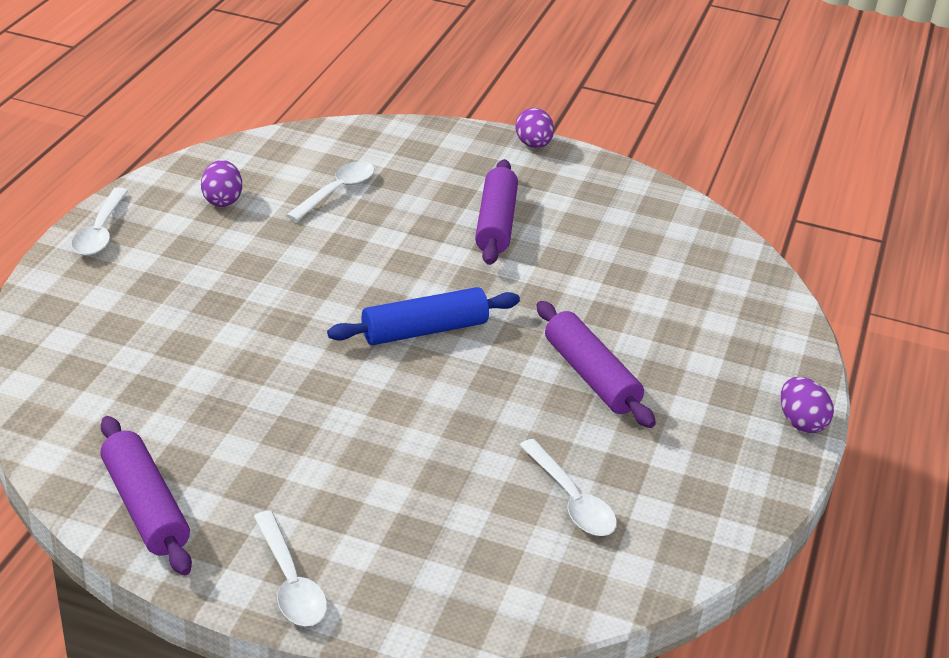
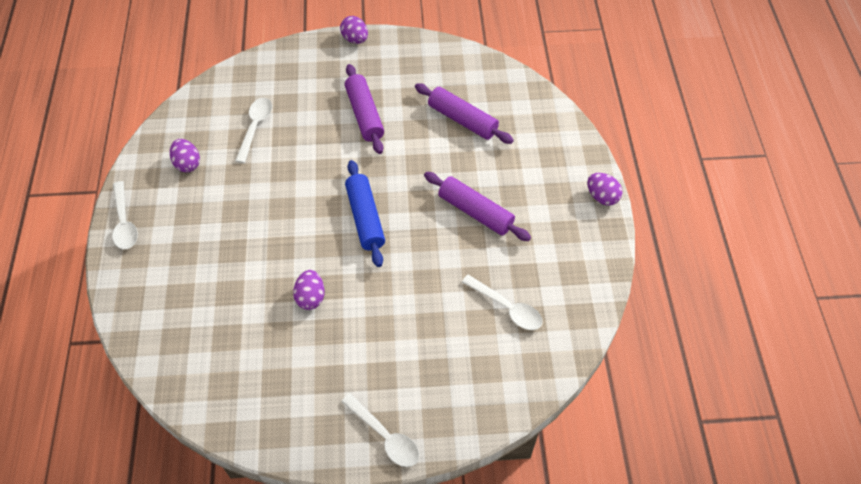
camera: 20 degrees left, 20 degrees up
purple rolling pin [100,416,192,575] -> purple rolling pin moved to [415,83,514,144]
blue rolling pin [327,287,520,345] -> blue rolling pin turned 60 degrees counterclockwise [345,160,385,267]
none -> purple egg [293,270,325,310]

